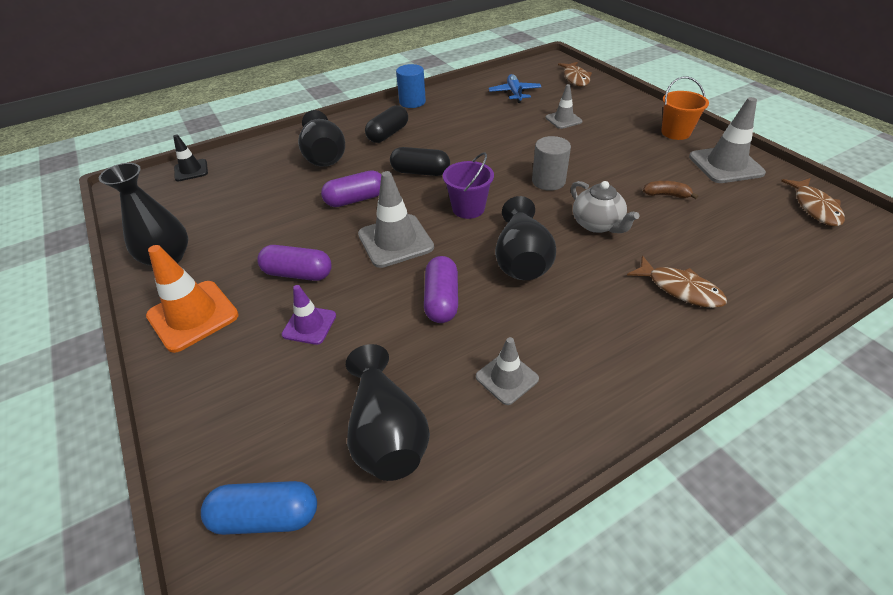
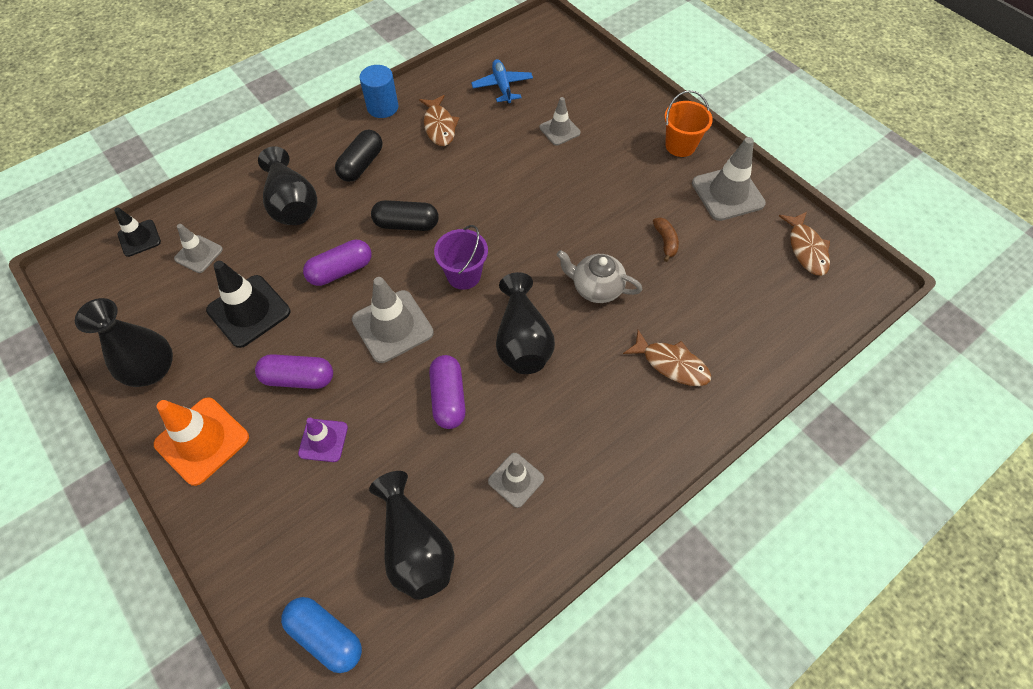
camera: 10 degrees left, 15 degrees up
blue capsule [201,481,317,535] -> blue capsule turned 45 degrees clockwise [281,597,362,673]
grey cylinder [532,136,571,191] -> none
brown fish [558,62,592,86] -> brown fish moved to [419,95,459,146]
grey teapot [571,181,639,233] -> grey teapot turned 150 degrees clockwise [556,250,642,303]
brown banana [643,181,698,199] -> brown banana turned 75 degrees clockwise [653,218,679,262]
none -> grey traffic cone [174,224,223,273]
none -> black traffic cone [206,261,290,348]

